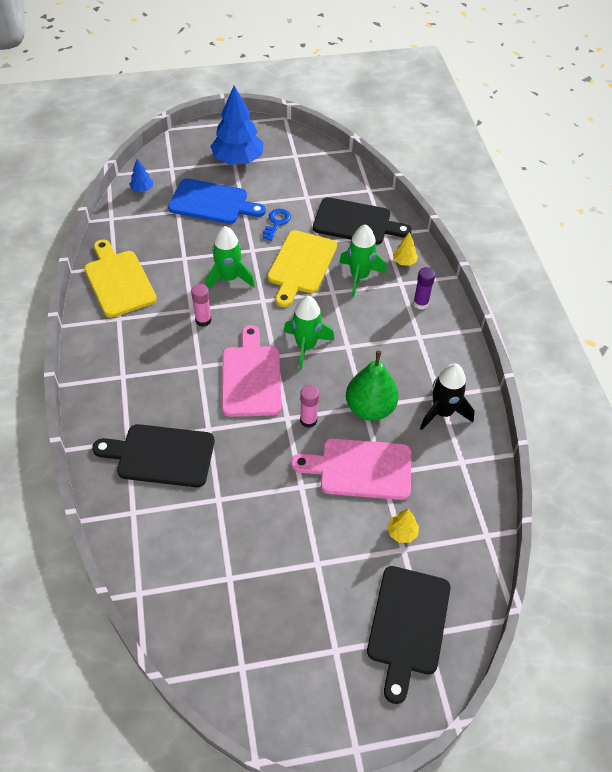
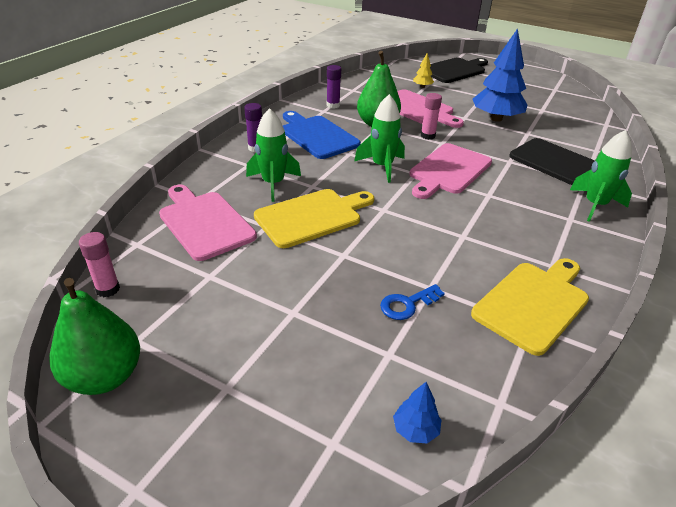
camera: 140 degrees left, 15 degrees down
yellow cutting board [84,239,157,318] -> yellow cutting board turned 150 degrees counterclockwise [471,258,589,356]
blue cutting board [168,178,266,224] -> blue cutting board moved to [283,111,361,159]
pink glue stick [191,284,211,327] -> pink glue stick moved to [79,232,120,297]
green rocket [205,226,255,290] -> green rocket moved to [570,130,632,222]
blue tree [210,86,264,165] -> blue tree moved to [473,28,528,122]
blue key [263,209,291,241] -> blue key moved to [380,284,445,320]
black cutting board [313,197,412,245] -> pink cutting board [159,185,257,261]
yellow tree [393,232,418,266] -> none
black rocket [420,364,475,430] -> purple glue stick [326,65,341,109]
none -> green pear [50,278,140,395]

